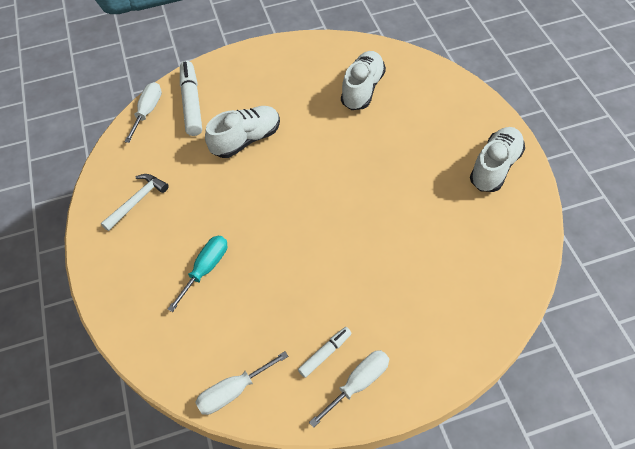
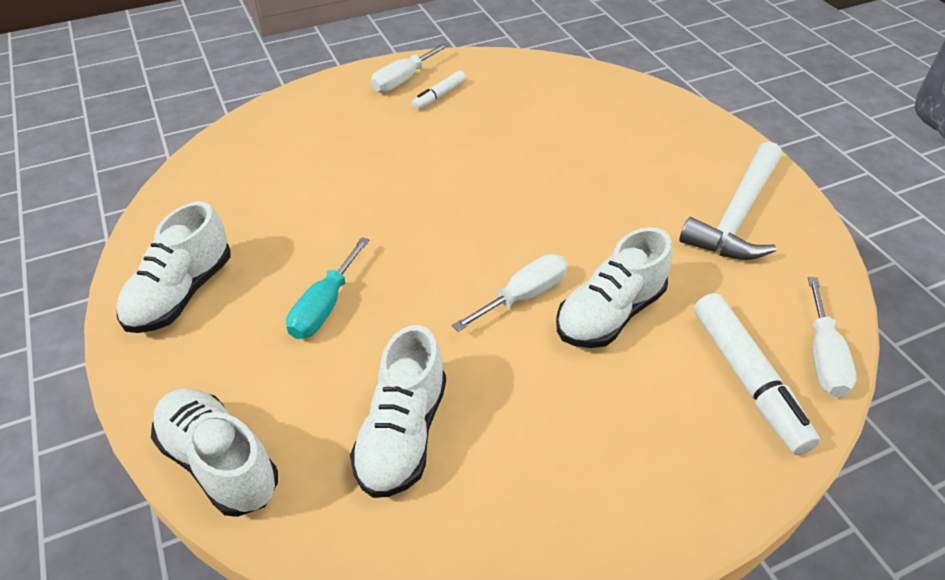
camera: 170 degrees right, 10 degrees down
white hammer [101,174,169,231] -> white hammer [679,141,782,260], size x1.60
turquoise screwdriver [168,236,228,312] -> turquoise screwdriver moved to [286,237,369,339]
white screwdriver [195,351,289,415] -> white screwdriver moved to [452,254,567,332]
none -> white shoe [151,388,278,517]

